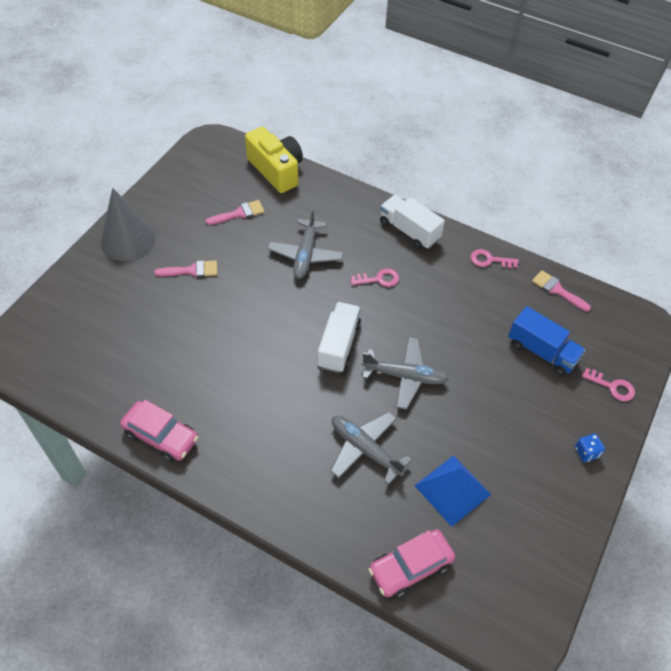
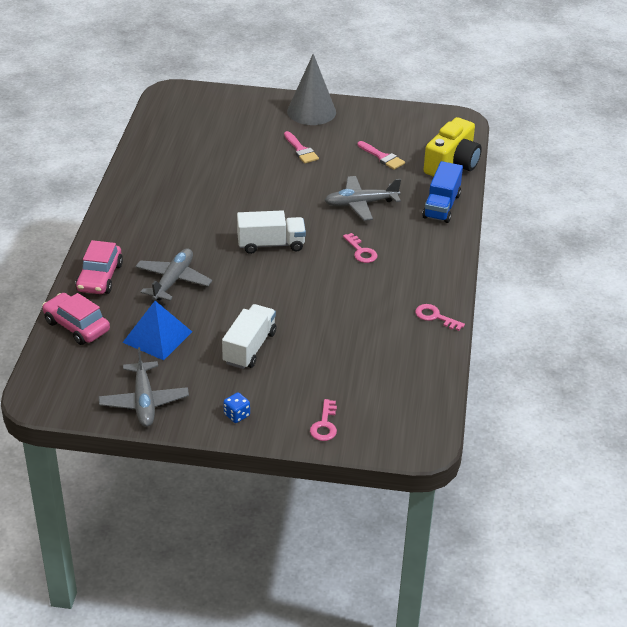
camera: 70 degrees right, 15 degrees down
pink car [120,400,198,462] -> pink car moved to [75,240,123,294]
grey plane [362,337,448,410] -> grey plane moved to [99,347,189,427]
white truck [380,195,445,250] -> white truck moved to [222,304,277,369]
pink key [471,249,519,268] -> pink key turned 45 degrees counterclockwise [415,304,465,331]
blue truck [508,306,585,376] -> blue truck moved to [422,161,463,223]
pink brush [532,270,591,312] -> none

